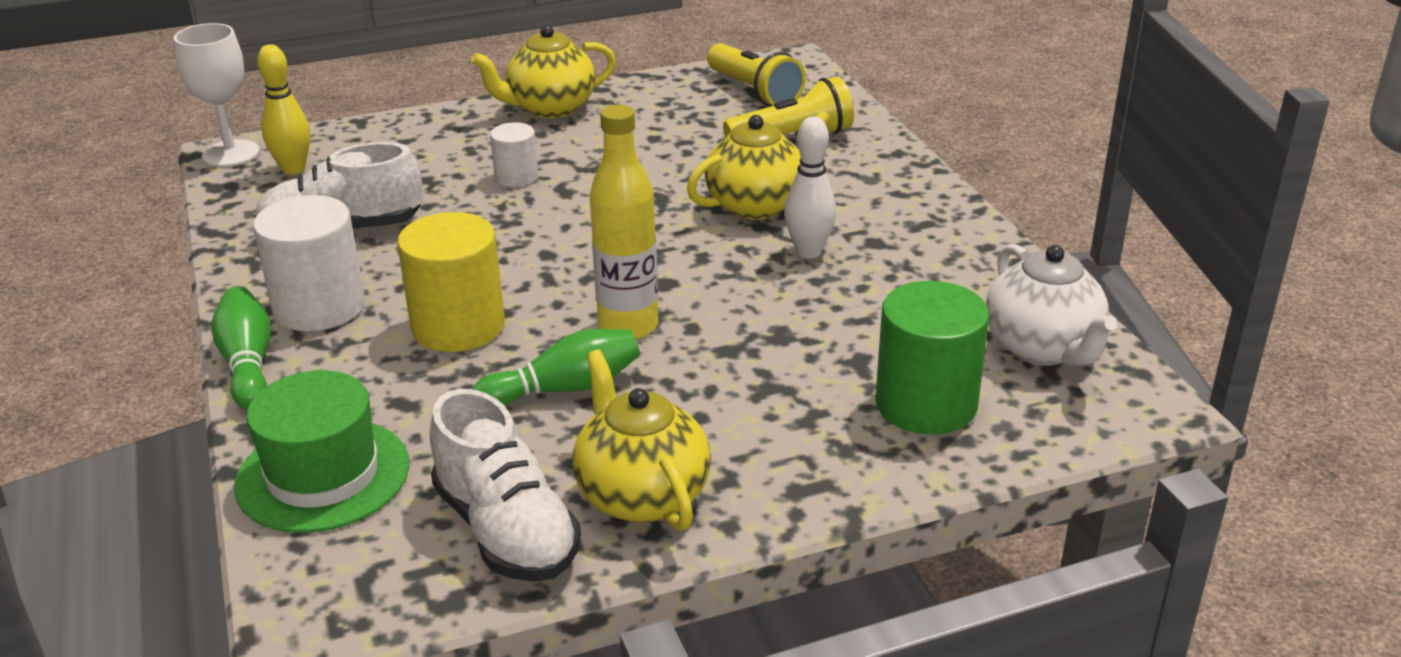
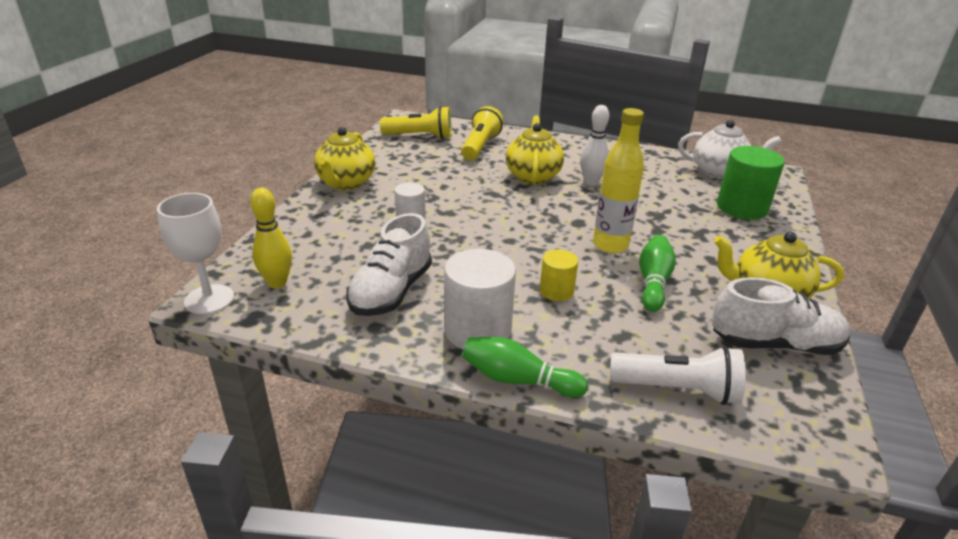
camera: 55 degrees left, 0 degrees up
green hat [234,370,409,533] -> white flashlight [610,346,746,405]
yellow cylinder [397,212,505,352] -> yellow cylinder [540,250,578,301], size x0.56

